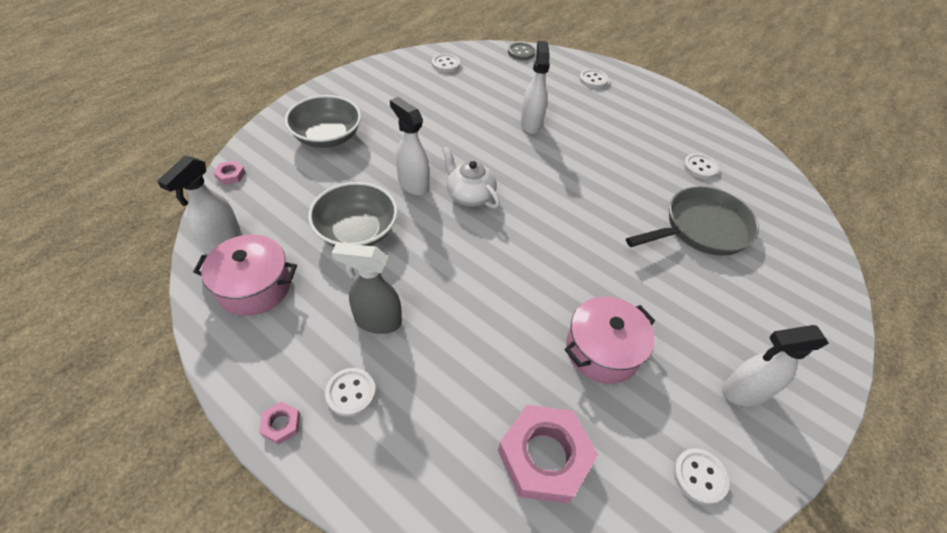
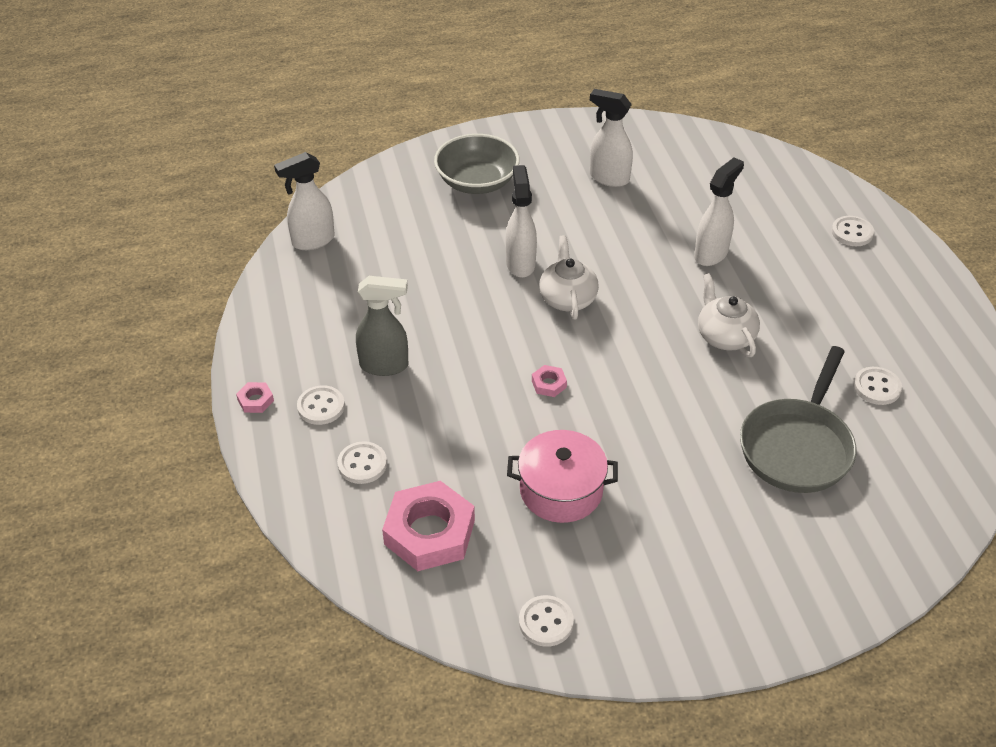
camera: 40 degrees right, 5 degrees down
pink pot [193,235,297,316] -> none
pink nut [213,160,246,185] -> pink nut moved to [532,365,567,397]
grey bowl [308,182,398,246] -> none
grey spray bottle [332,243,402,334] -> grey spray bottle turned 135 degrees clockwise [356,276,408,376]
white button [432,54,460,73] -> white button moved to [337,441,387,484]
grey button [508,42,535,60] -> none
grey pan [626,187,759,256] -> grey pan turned 105 degrees clockwise [740,346,856,493]
white spray bottle [722,325,829,407] -> white spray bottle moved to [590,89,633,187]
none -> white teapot [698,273,760,357]

